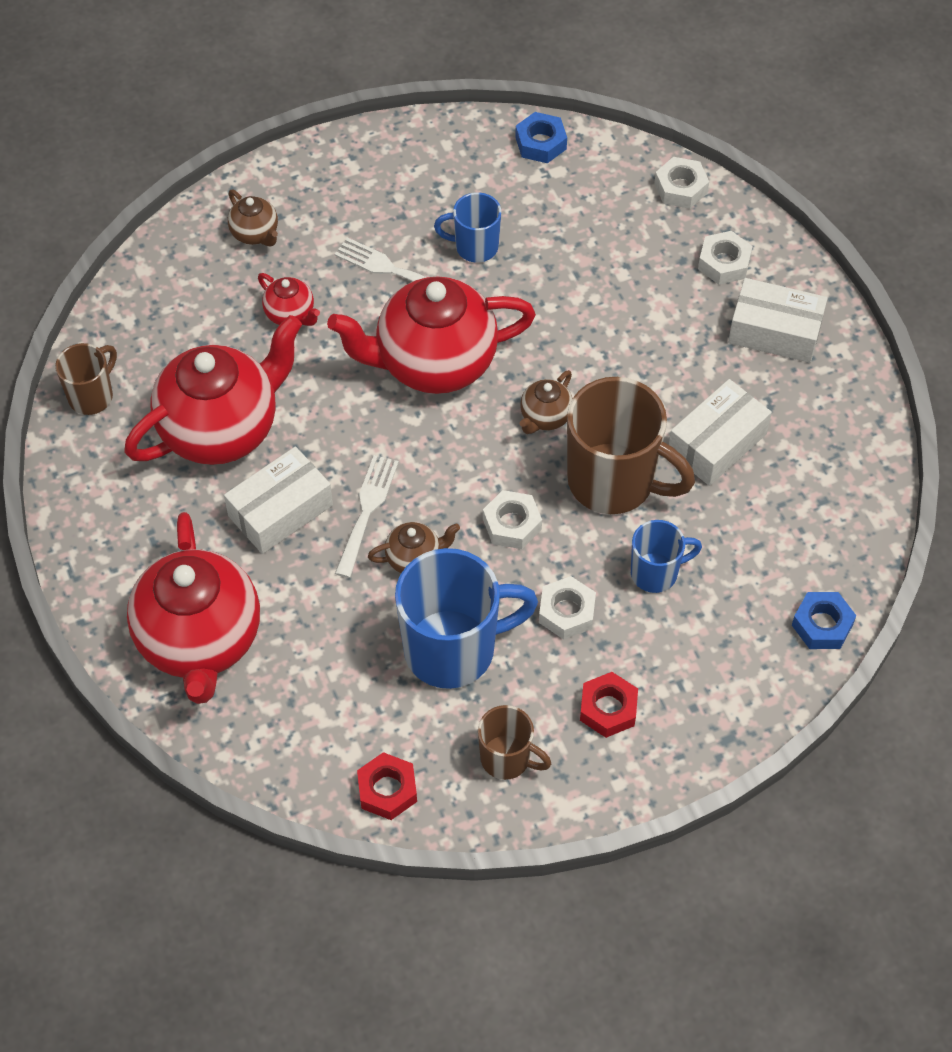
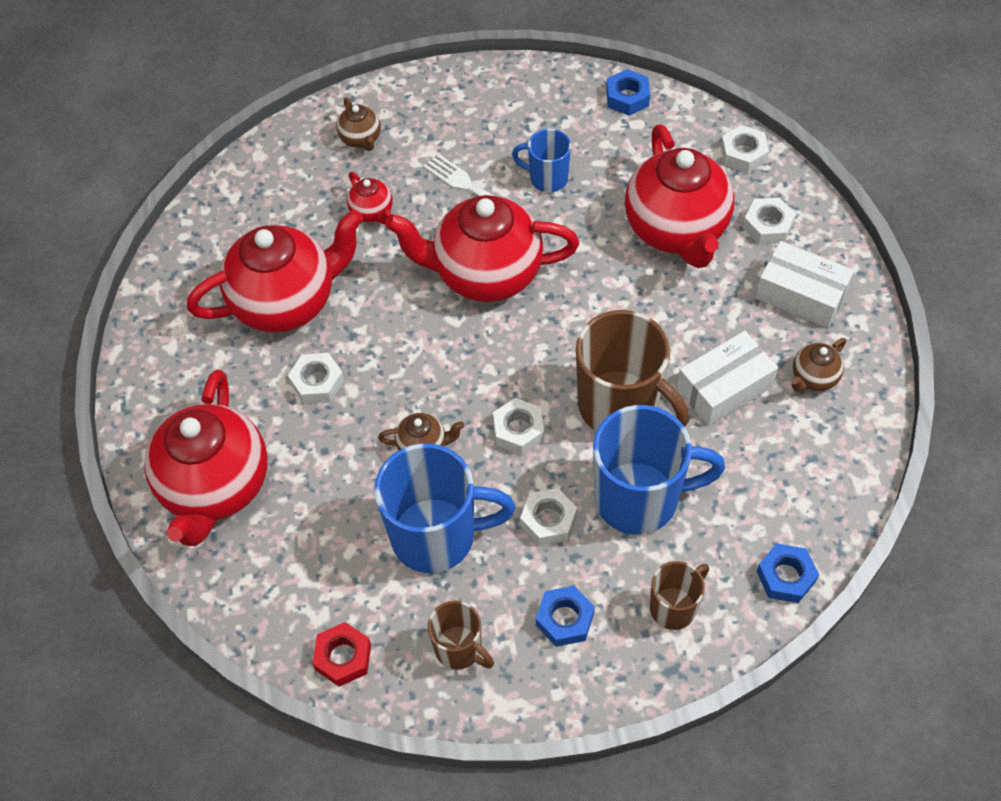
camera: 15 degrees right, 0 degrees up
brown mug [55,343,117,415] -> brown mug moved to [650,561,709,630]
white box [224,446,333,554] -> white nut [288,353,344,404]
white fork [335,455,399,578] -> none
brown teapot [520,370,573,434] -> brown teapot moved to [791,338,846,391]
red nut [580,672,638,738] -> blue nut [536,586,595,647]
blue mug [631,520,702,593] -> blue mug [593,405,725,535], size x1.87
none -> red teapot [625,124,734,268]

